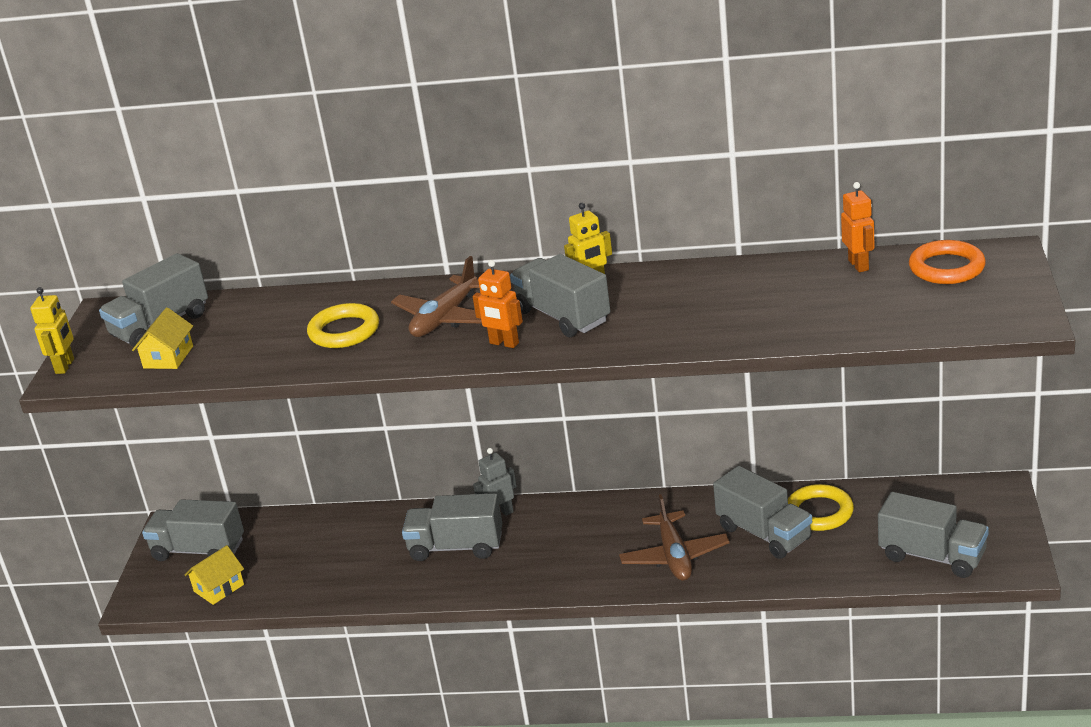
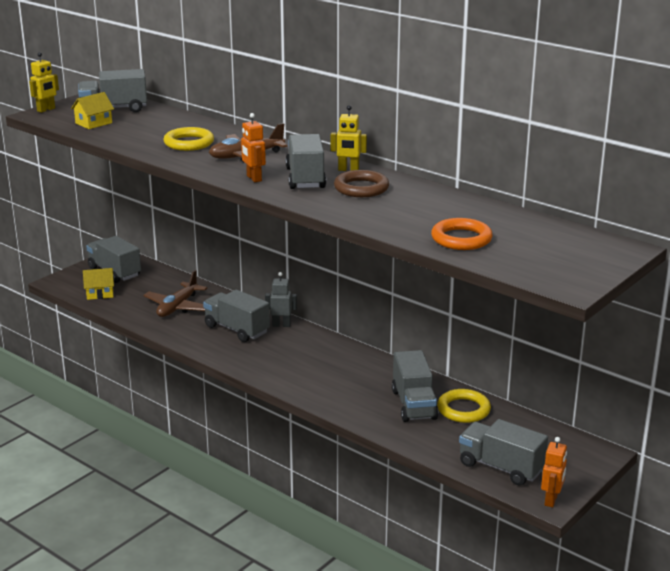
camera: 30 degrees right, 5 degrees down
brown plane [619,494,730,581] -> brown plane moved to [143,270,207,317]
orange robot [841,182,875,272] -> orange robot moved to [541,437,567,507]
grey truck [878,492,989,578] -> grey truck turned 150 degrees clockwise [459,419,548,486]
orange ring [909,240,986,284] -> orange ring moved to [431,218,493,250]
none -> brown ring [334,170,389,197]

